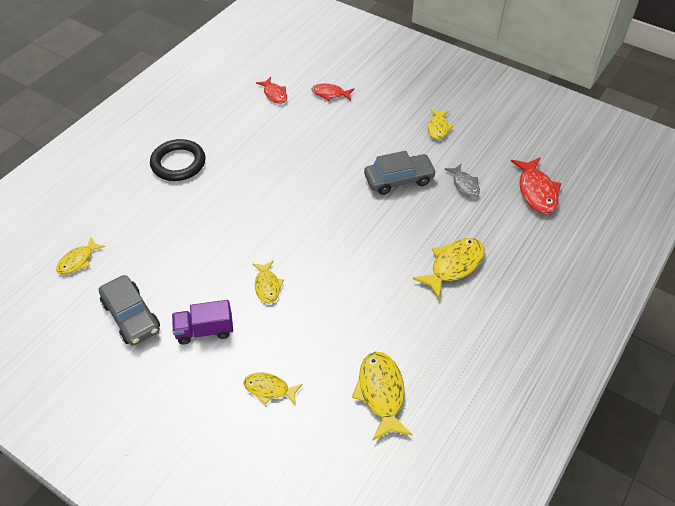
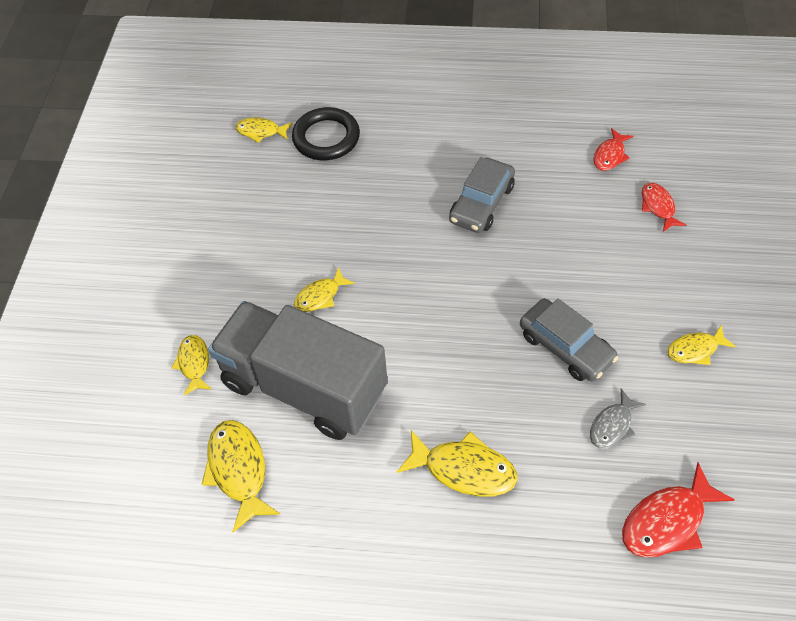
camera: 65 degrees right, 5 degrees up
grey car [99,275,160,345] -> grey car moved to [449,157,515,233]
black ring [150,139,206,181] -> black ring moved to [292,107,360,160]
purple truck [172,300,233,345] -> none
yellow fish [352,352,412,441] -> yellow fish turned 75 degrees counterclockwise [201,420,280,532]
none -> grey truck [208,301,388,440]

